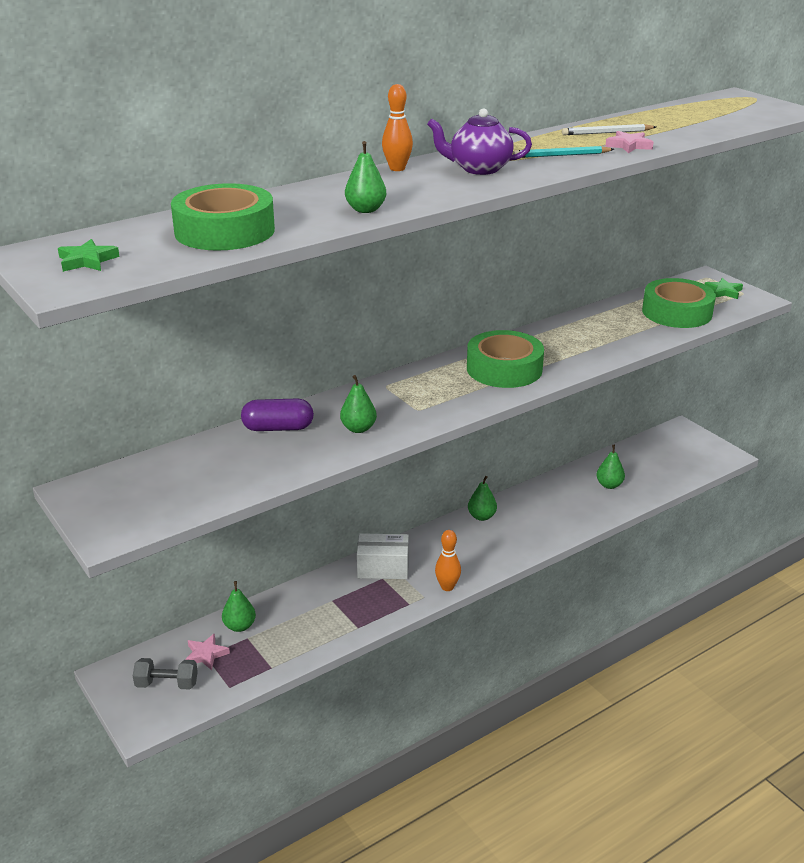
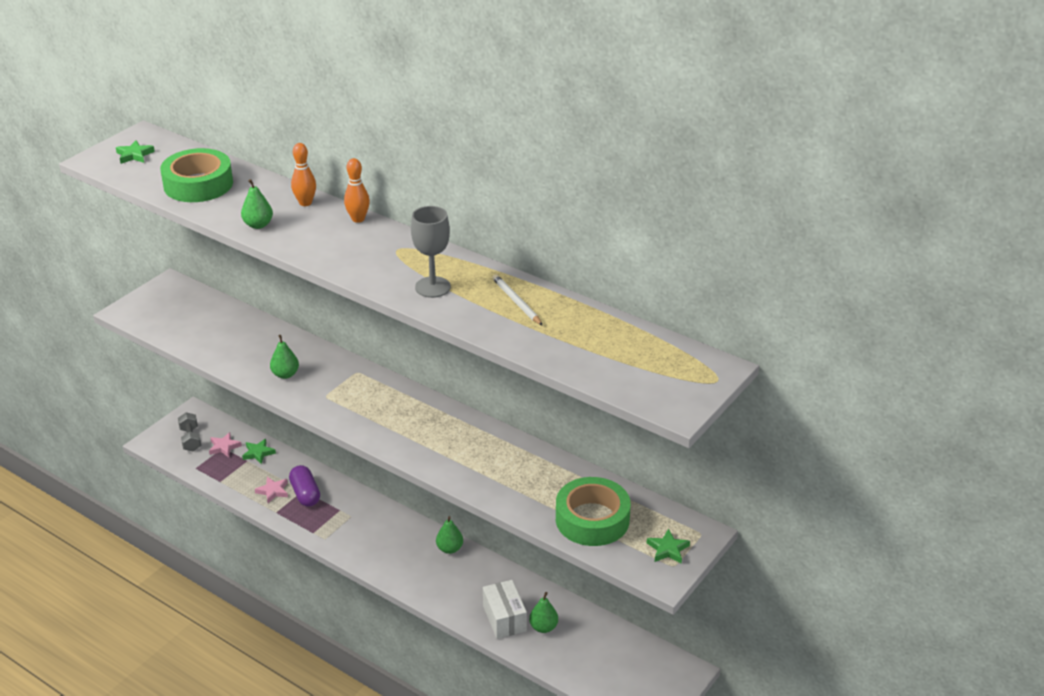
camera: 70 degrees right, 5 degrees up
green pear [222,581,256,632] -> green star [242,439,276,464]
purple capsule [241,399,314,431] -> purple capsule moved to [289,465,320,507]
white box [357,533,409,579] -> white box moved to [483,580,527,639]
purple teapot [427,108,532,175] -> none
orange bowling pin [435,530,461,591] -> orange bowling pin moved to [291,143,316,206]
green tape [467,330,544,388] -> none
turquoise pencil [513,146,614,158] -> grey goblet [411,206,451,298]
pink star [605,131,654,153] -> pink star moved to [255,477,288,503]

